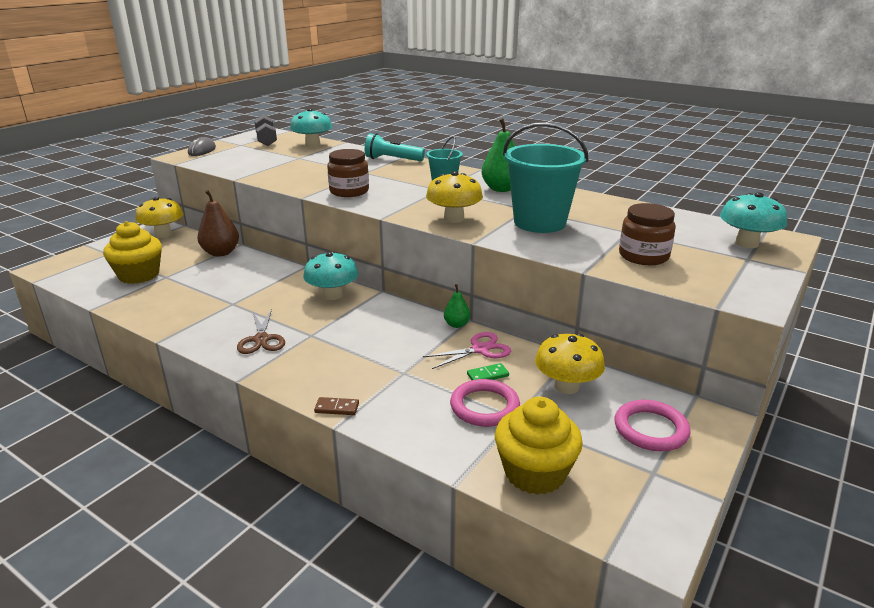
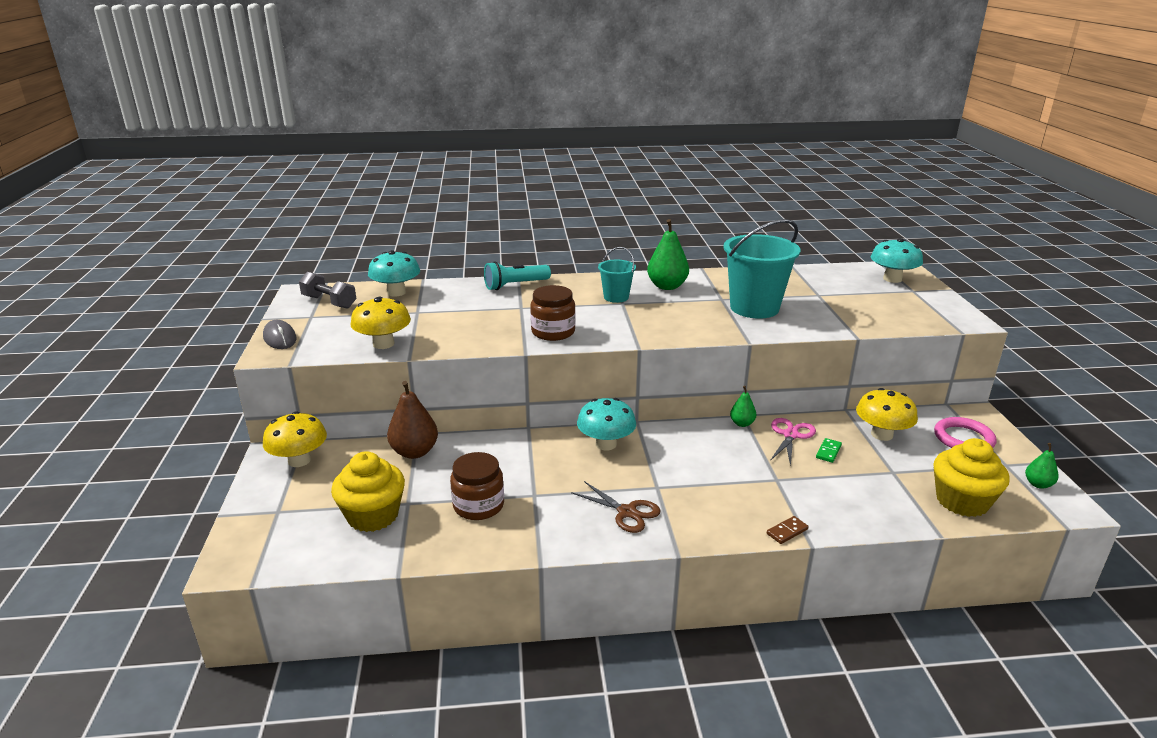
camera: 40 degrees left, 0 degrees up
yellow mushroom [426,171,483,223] -> yellow mushroom moved to [351,297,411,349]
pink ring [450,379,520,427] -> none
brown jar [619,203,676,265] -> brown jar moved to [450,452,504,520]
none -> green pear [1025,443,1059,489]

